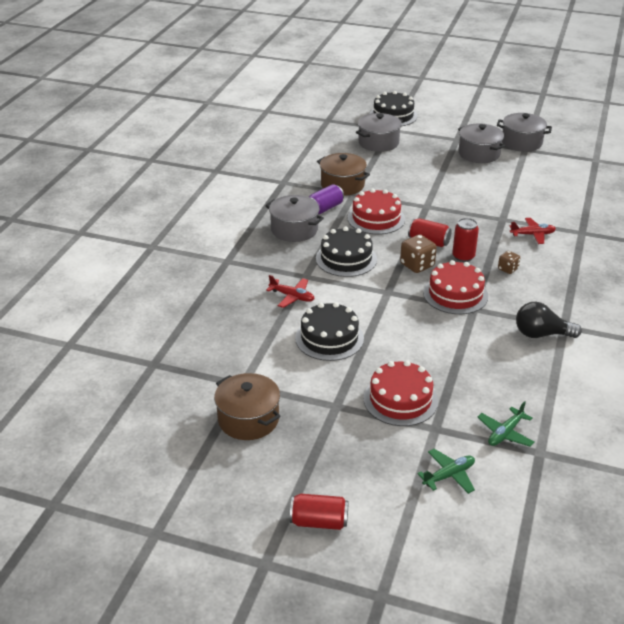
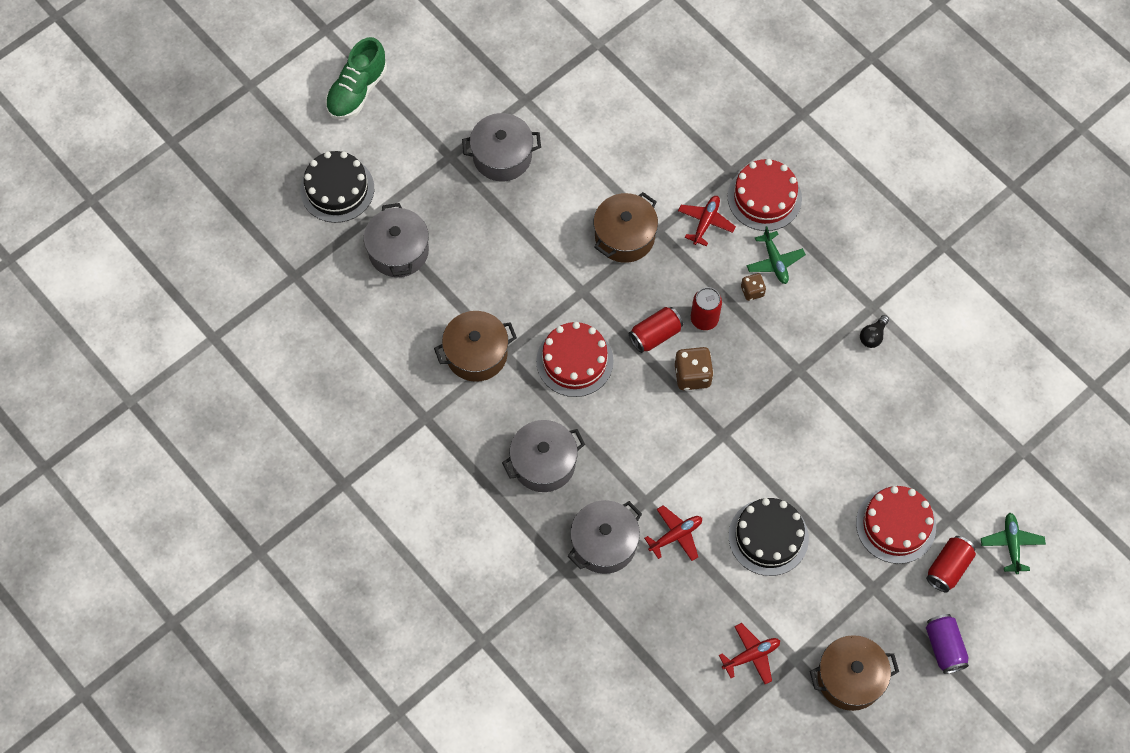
camera: 60 degrees left, 30 degrees up
red can [290,494,349,530] -> red can moved to [926,536,976,593]
purple can [309,184,344,214] -> purple can moved to [926,614,969,674]
black cake [316,226,377,277] -> none
red cake [423,260,488,314] -> red cake moved to [728,159,802,231]
green plane [478,401,535,447] -> green plane moved to [747,226,806,284]
grey pot [497,113,552,152] -> grey pot moved to [568,500,642,574]
black light bulb [516,302,582,338] -> black light bulb [860,315,889,348], size x0.57
none -> green shoe [325,37,387,120]
none -> brown pot [594,192,658,263]
none -> red plane [719,623,780,684]

